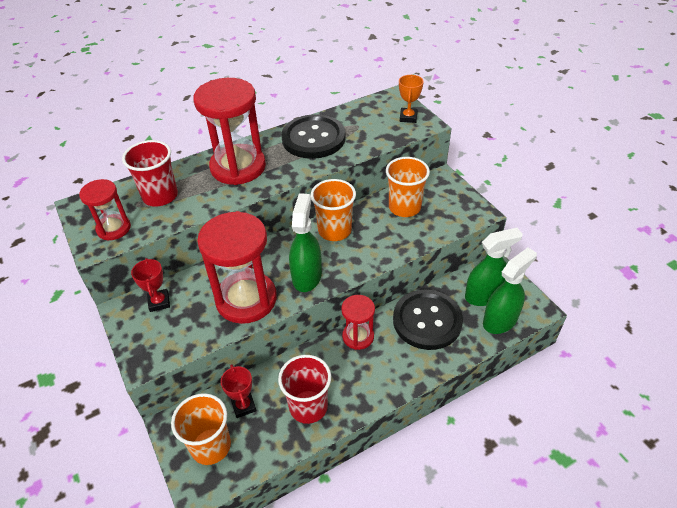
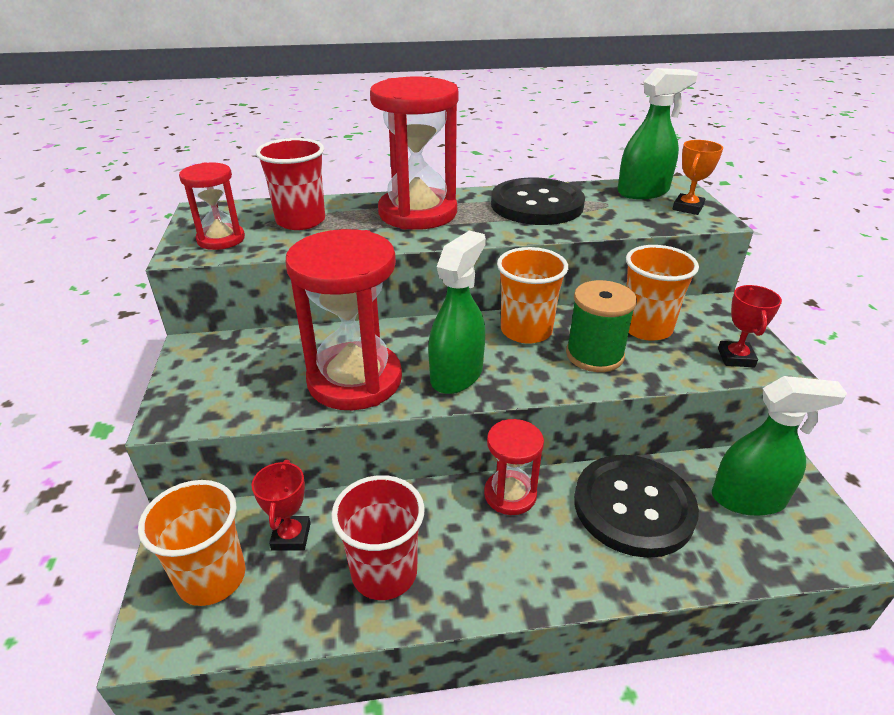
camera: 20 degrees right, 10 degrees down
red trophy [131,258,170,312] -> red trophy moved to [718,285,782,367]
green spray bottle [483,248,537,334] -> green spray bottle moved to [617,68,698,199]
none -> green spool [566,280,637,372]

